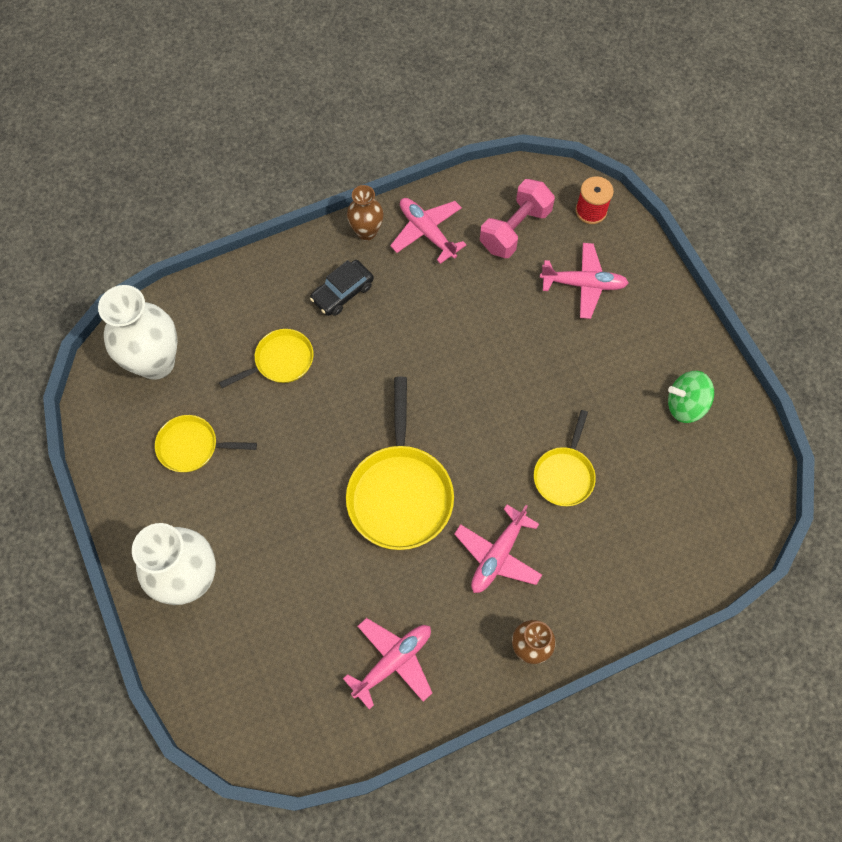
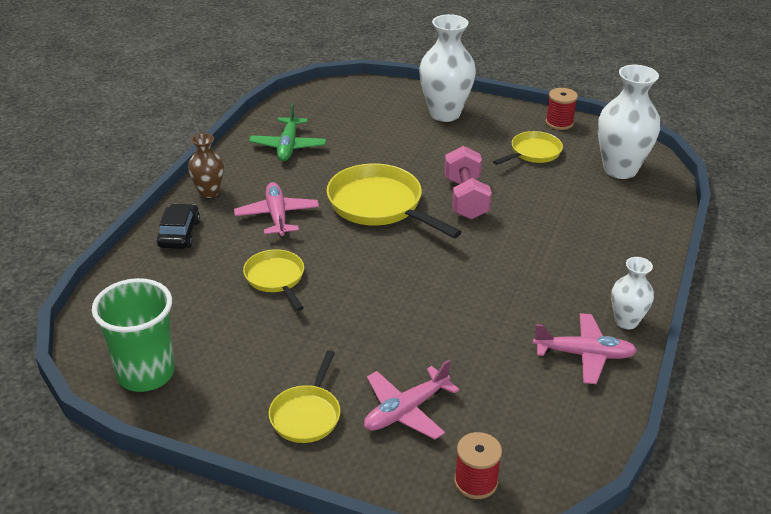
camera: 135 degrees right, 30 degrees down
yellow pan [219,329,314,388] -> yellow pan moved to [269,350,341,443]
black car [310,260,374,316] -> black car moved to [157,203,200,249]
pink plane [343,618,432,709] -> green plane [249,103,326,161]
brown vase [347,185,384,241] -> white vase [611,257,654,329]
pink dumbbell [480,179,555,258] -> pink dumbbell moved to [444,146,492,219]
green spinning top [668,371,714,423] -> none
none -> green cup [92,278,175,392]
none -> red spool [545,88,578,130]

